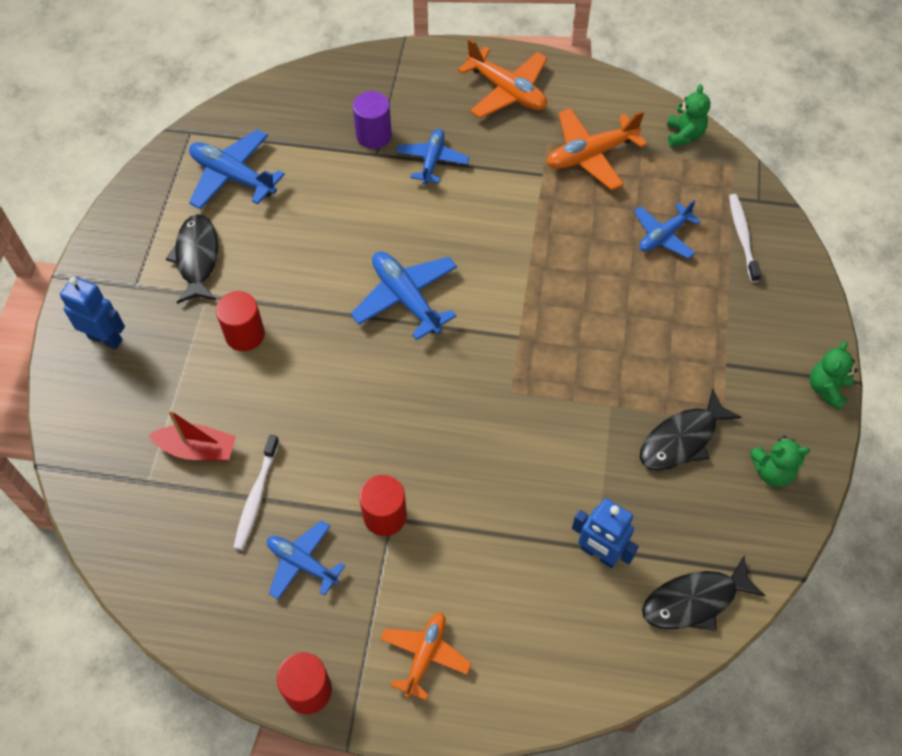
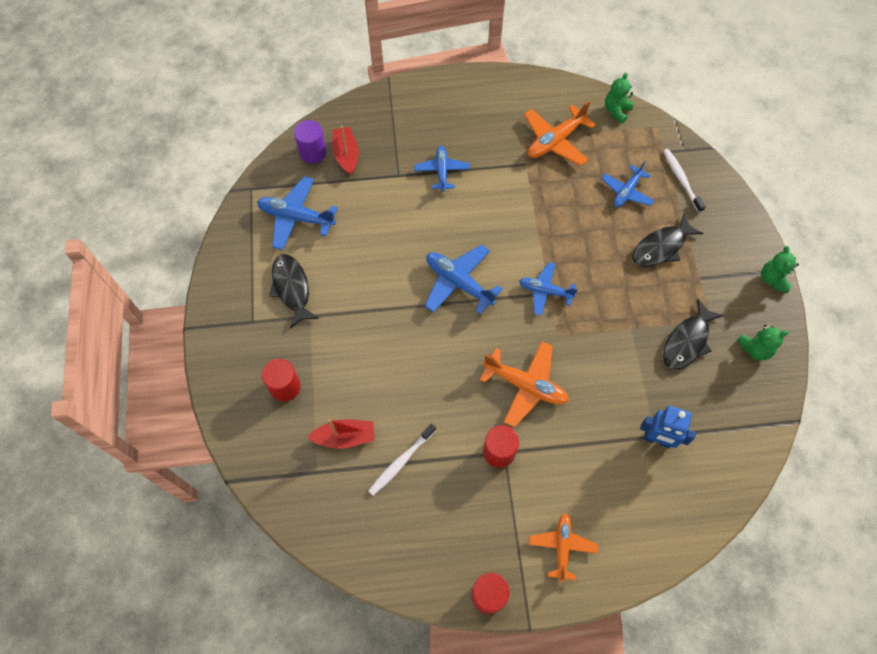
camera: 15 degrees left, 5 degrees up
blue robot [60,276,125,349] -> none
red cylinder [216,291,265,351] -> red cylinder moved to [262,359,301,402]
white toothbrush [233,435,279,550] -> white toothbrush turned 45 degrees clockwise [368,423,436,496]
blue plane [267,520,345,599] -> blue plane moved to [519,262,578,316]
purple cylinder [353,91,392,149] -> purple cylinder moved to [294,120,327,164]
orange plane [458,38,547,118] -> orange plane moved to [480,341,569,428]
black fish [642,556,766,631] -> black fish moved to [632,214,703,267]
green teddy bear [667,84,711,147] -> green teddy bear turned 135 degrees counterclockwise [605,73,634,124]
none -> red boat [333,126,359,175]

